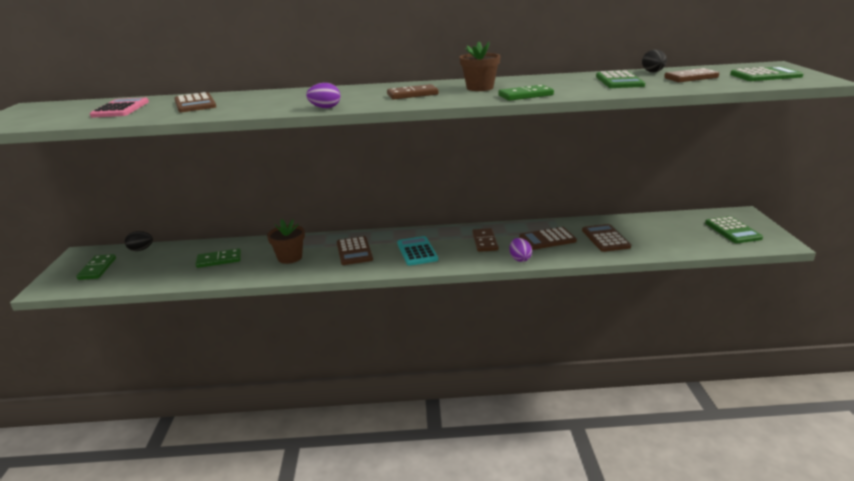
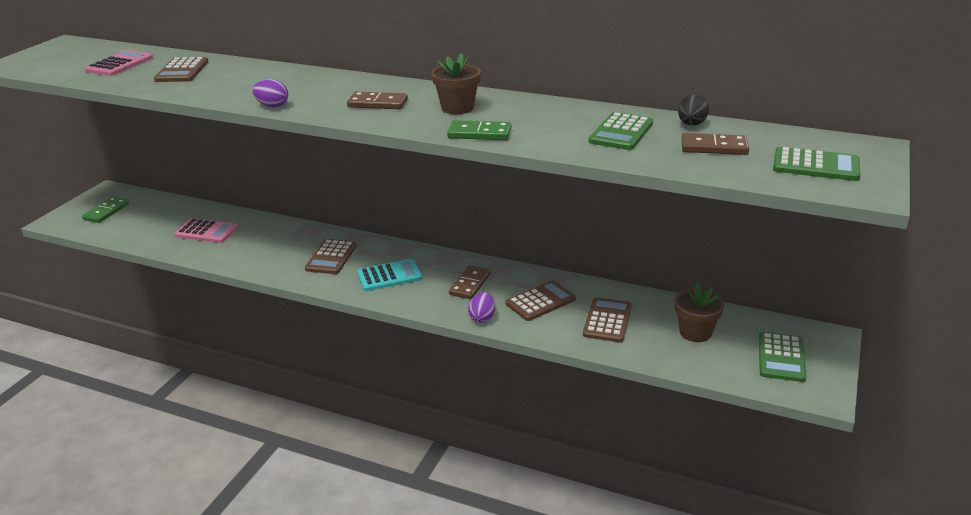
camera: 25 degrees right, 5 degrees up
black egg [125,231,153,251] -> none
green domino [196,248,241,268] -> pink calculator [174,218,238,243]
brown flower pot [267,219,305,264] -> brown flower pot moved to [675,283,724,342]
turquoise calculator [397,236,438,266] -> turquoise calculator turned 60 degrees clockwise [357,259,422,291]
brown calculator [519,227,577,250] -> brown calculator turned 135 degrees clockwise [506,280,576,321]

